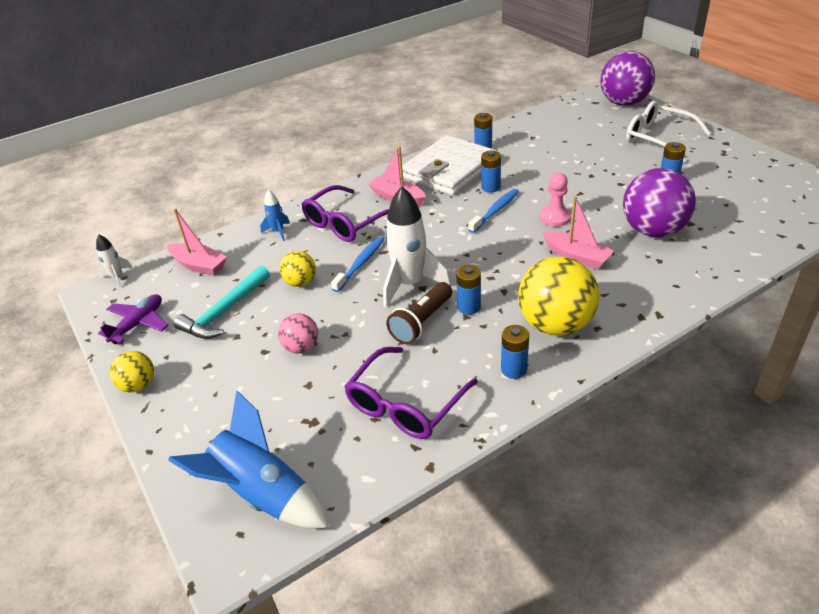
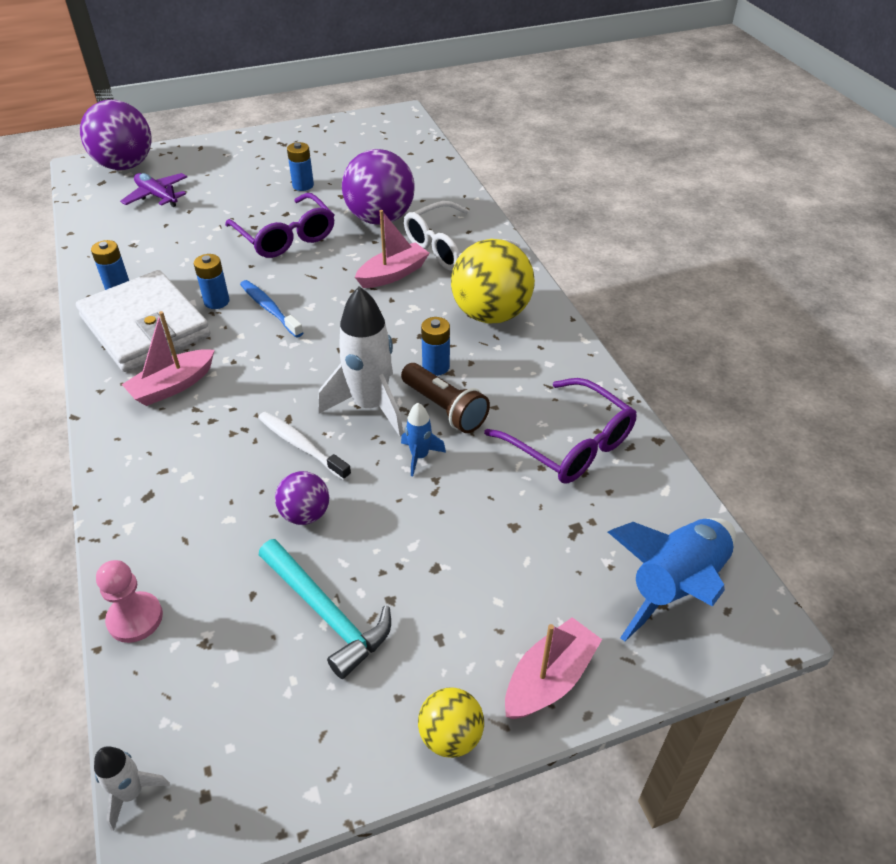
camera: 80 degrees left, 5 degrees up
purple plane [98,294,169,344] -> purple plane moved to [120,173,187,207]
pink boat [167,208,227,276] -> pink boat moved to [505,617,602,719]
blue rocket [260,190,290,241] -> blue rocket moved to [401,403,446,476]
pink ball [278,314,318,353] -> none
yellow ball [280,251,316,287] -> purple ball [275,471,329,525]
purple glasses [302,185,389,242] -> purple glasses moved to [225,193,334,258]
blue toothbrush [331,237,384,292] -> white toothbrush [258,412,352,481]
blue battery [501,325,529,379] -> none
pink pawn [540,173,571,227] -> pink pawn moved to [96,560,163,643]
white glasses [626,101,711,162] -> white glasses moved to [404,201,519,271]

